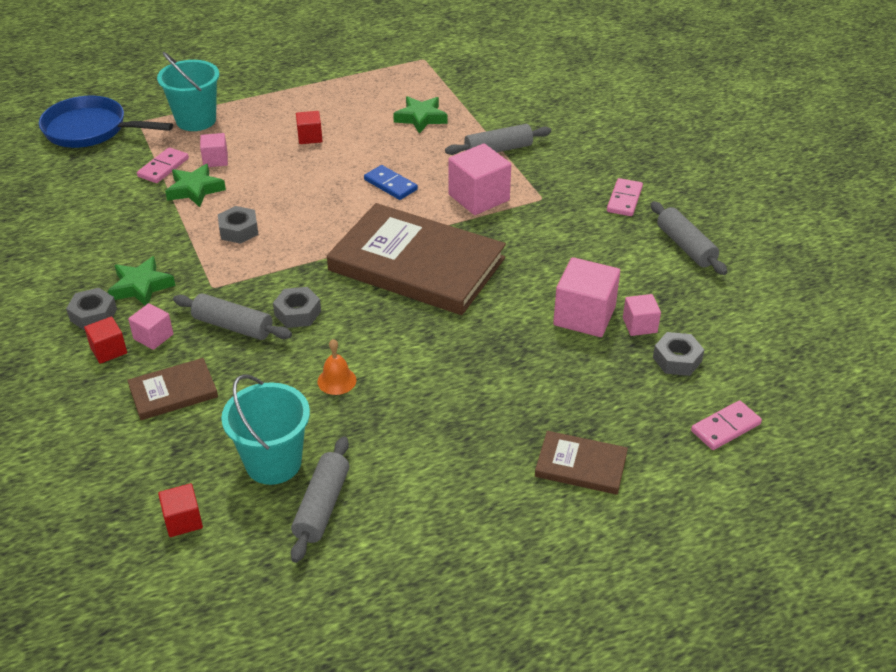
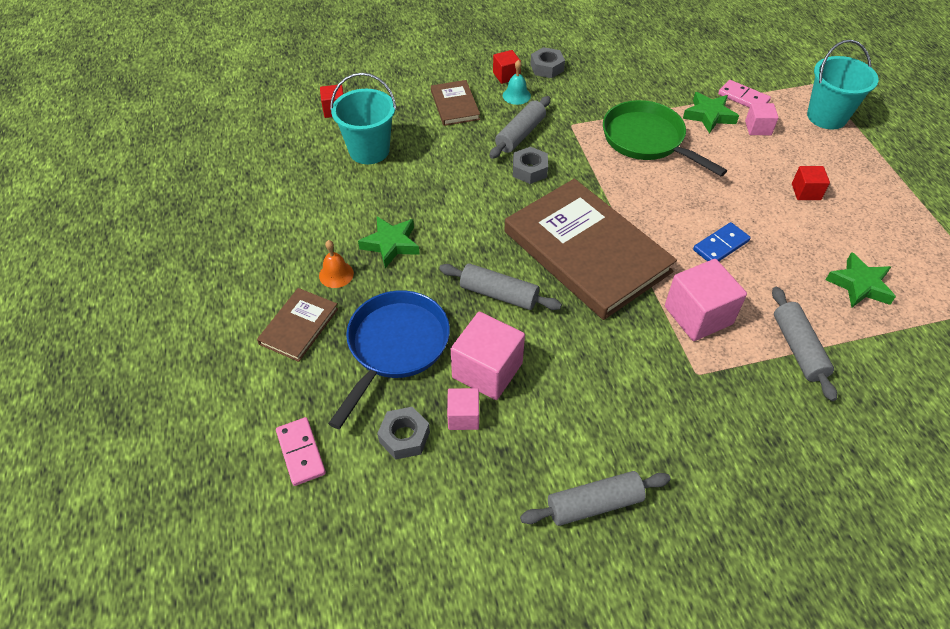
camera: 100 degrees right, 10 degrees up
blue pan [39,96,173,148] -> blue pan moved to [328,290,450,429]
green star [108,256,175,305] -> green star moved to [358,216,420,268]
pink cube [128,303,173,350] -> turquoise bell [503,60,531,105]
grey nut [218,206,259,244] -> green pan [603,100,727,176]
grey rolling pin [291,436,349,563] -> grey rolling pin moved to [439,263,562,310]
orange bell [317,339,356,395] -> orange bell moved to [319,240,354,288]
brown book [327,203,506,315] -> brown book turned 75 degrees counterclockwise [505,179,677,320]
pink domino [607,178,643,216] -> none

